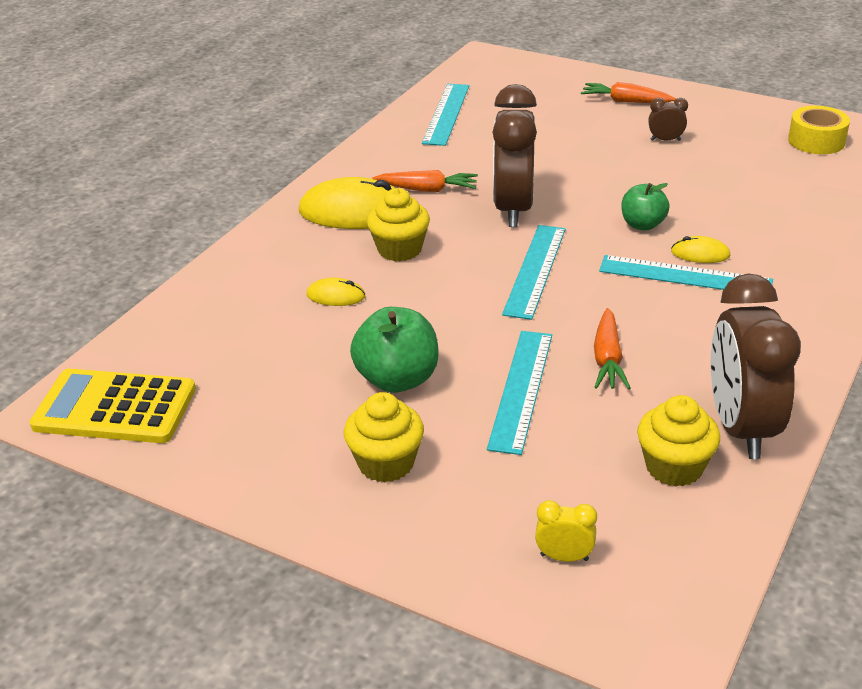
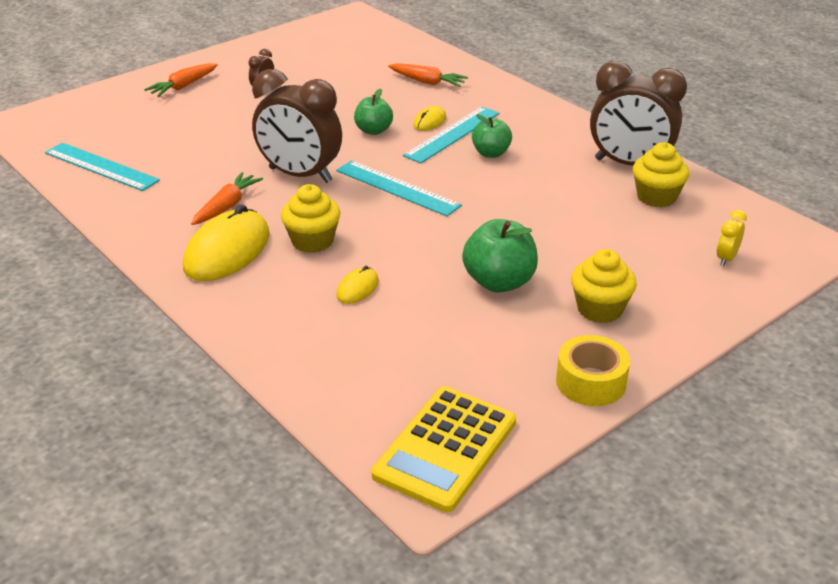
camera: 70 degrees left, 0 degrees up
turquoise ruler [487,331,552,455] -> none
orange carrot [594,308,631,389] -> orange carrot moved to [388,63,468,87]
yellow tape [788,106,850,154] -> yellow tape moved to [556,335,630,406]
none -> green apple [472,114,512,158]

